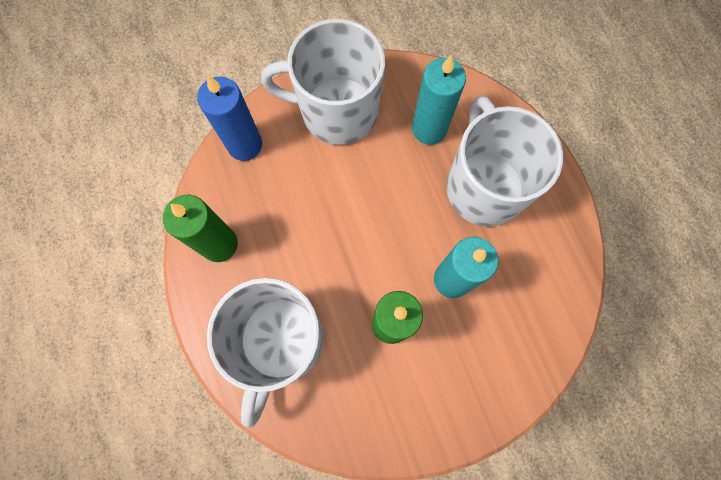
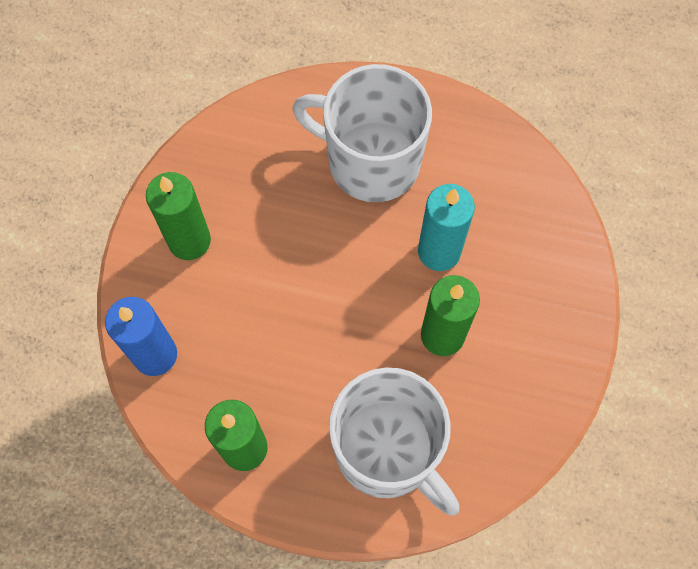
camera: 55 degrees left, 5 degrees down
white mug [261,19,385,145] -> green candle [146,172,211,260]
turquoise candle [412,55,466,145] -> none

